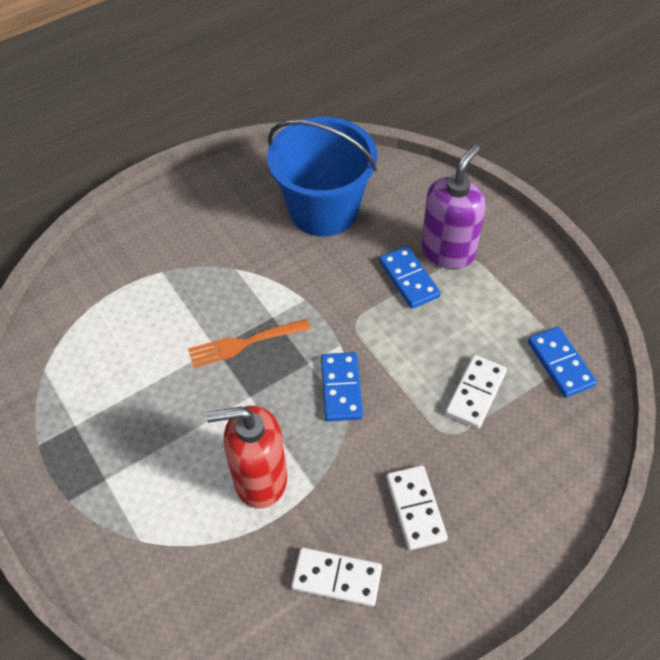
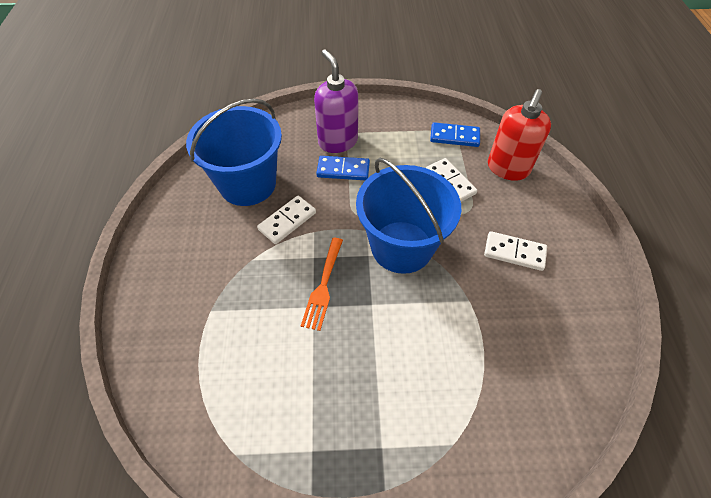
camera: 60 degrees left, 0 degrees up
red soap dispenser [206,405,287,509] -> red soap dispenser moved to [488,89,551,181]
white domino [291,548,382,607] -> white domino moved to [257,196,316,244]
blue domino [321,352,363,421] -> blue bucket [356,158,461,274]

